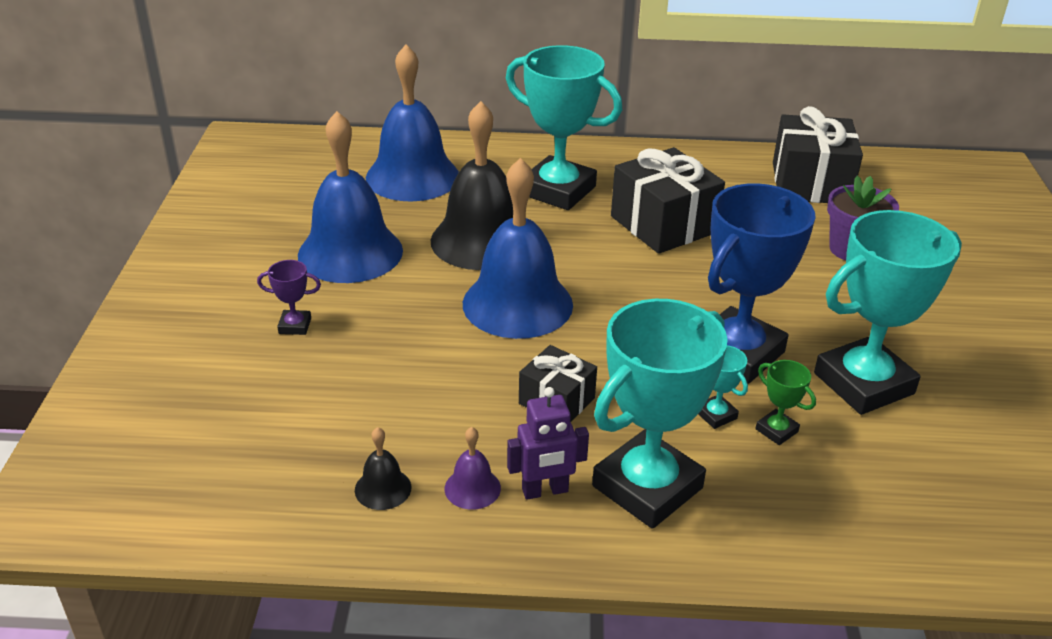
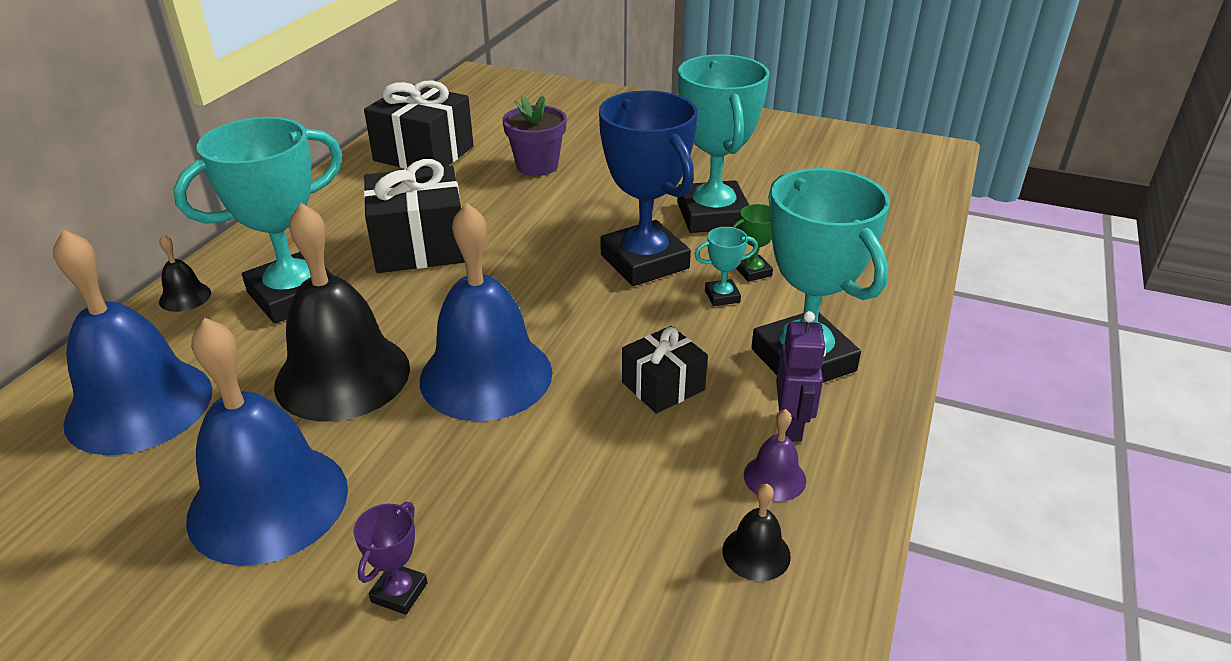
camera: 70 degrees left, 0 degrees up
none -> black bell [159,235,211,312]

